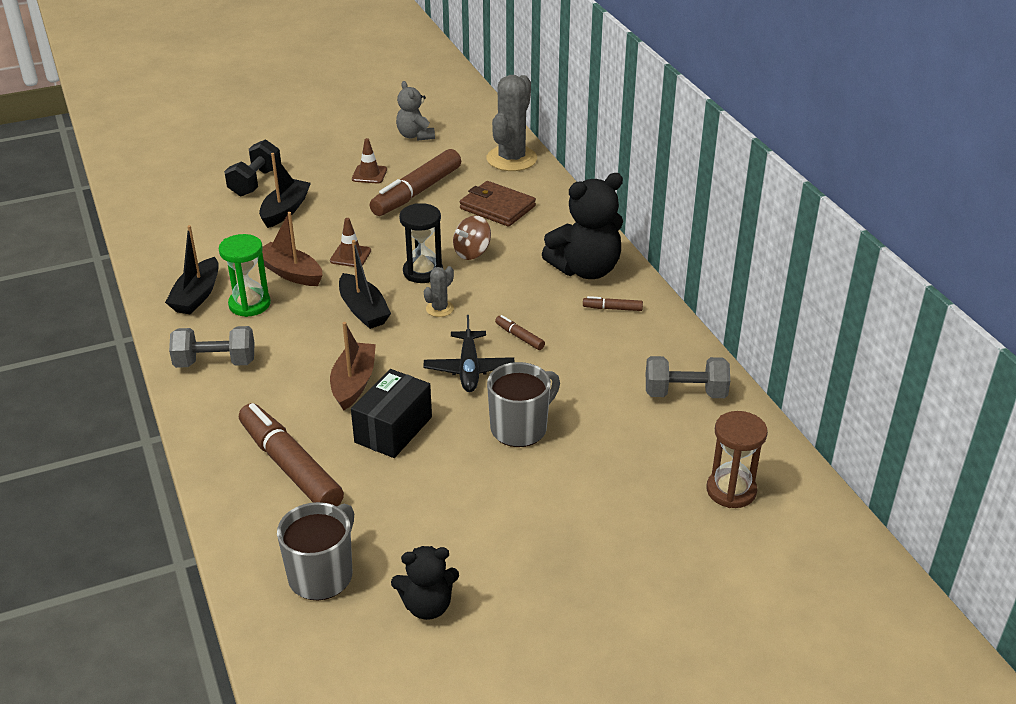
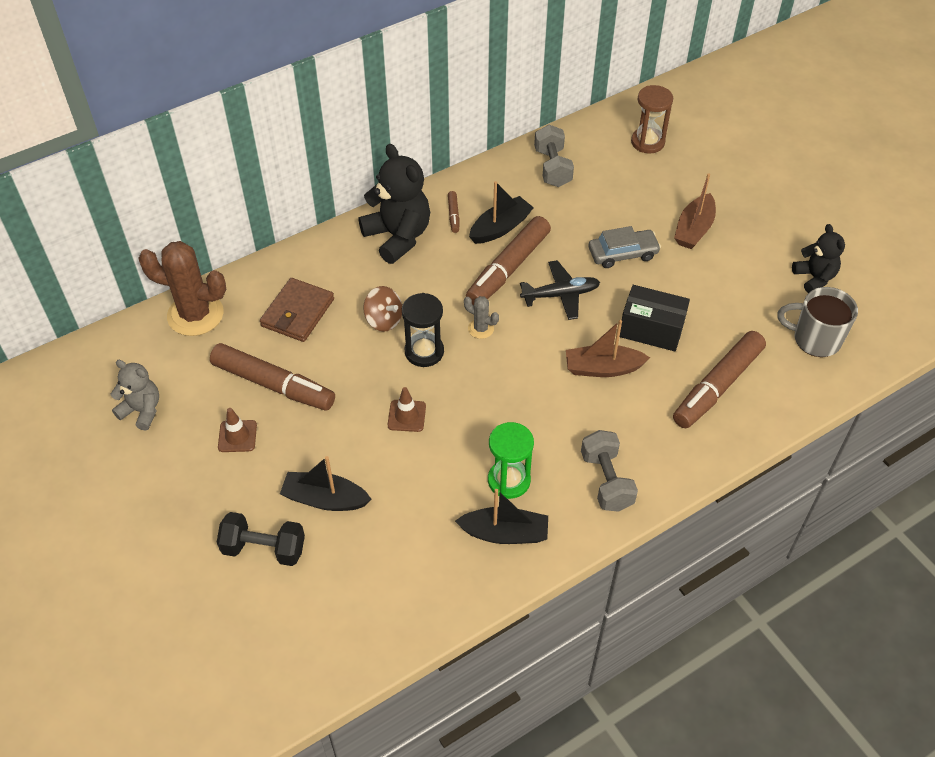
camera: 100 degrees left, 15 degrees up
brown boat [262,212,323,286] -> brown boat moved to [674,173,716,249]
black boat [339,240,391,329] -> black boat moved to [469,181,534,244]
grey teddy bear [396,81,435,141] -> grey teddy bear turned 120 degrees counterclockwise [110,360,159,431]
grey cactus [487,75,537,171] -> brown cactus [138,241,226,336]
grey mug [487,362,560,447] -> grey car [589,226,661,268]
brown marker [495,315,545,350] -> brown marker [466,216,551,305], size x2.34

